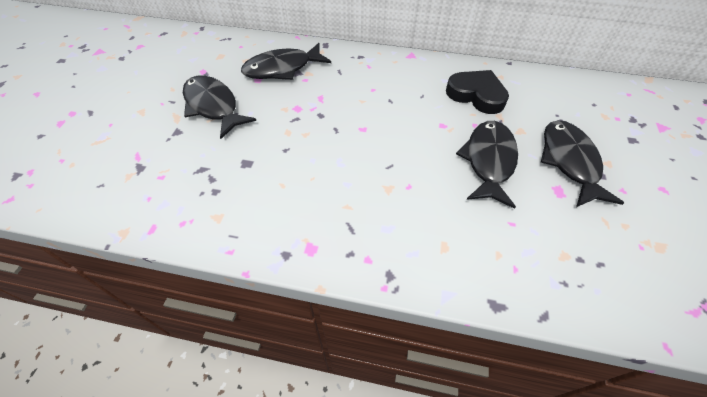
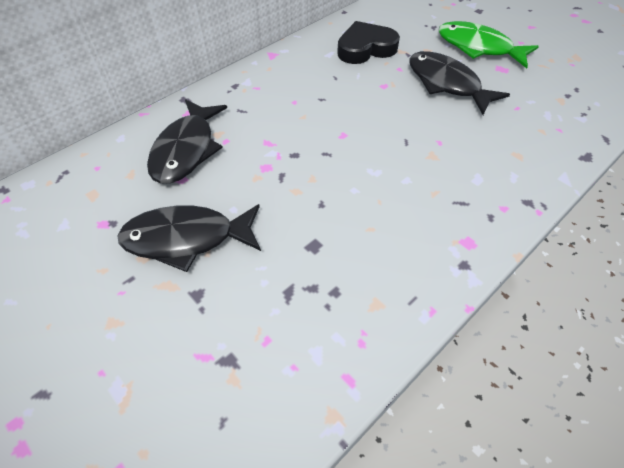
camera: 55 degrees left, 0 degrees up
black fish [541,120,624,207] -> green fish [438,21,539,68]

